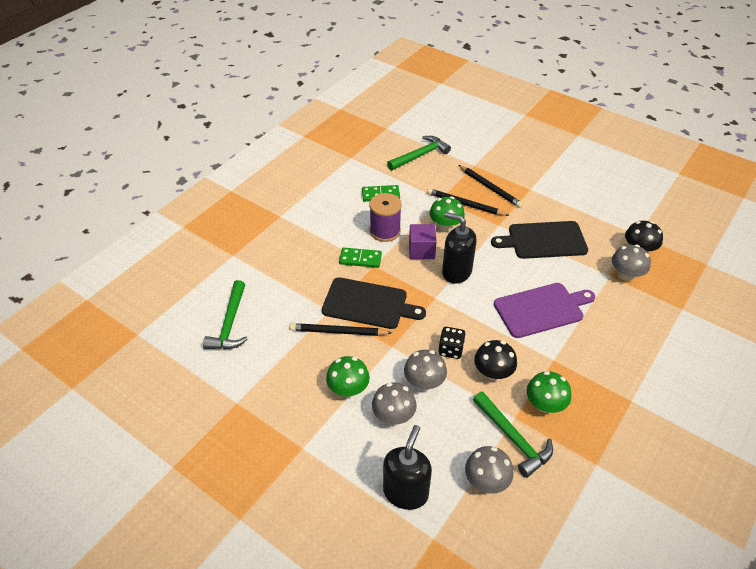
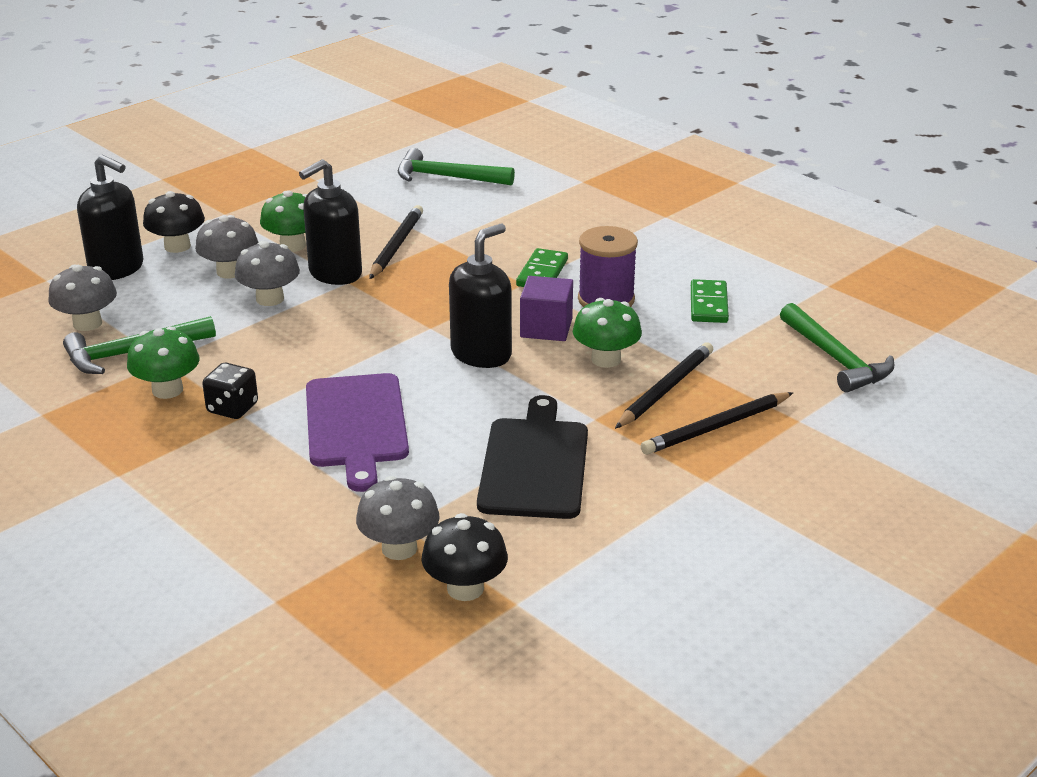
camera: 100 degrees right, 15 degrees down
black cutting board [322,277,426,329] -> none
black dice [438,327,466,359] -> black dice moved to [202,363,258,419]
black mushroom [474,340,517,380] -> black mushroom moved to [143,191,205,253]
none -> black soap dispenser [299,159,362,285]

